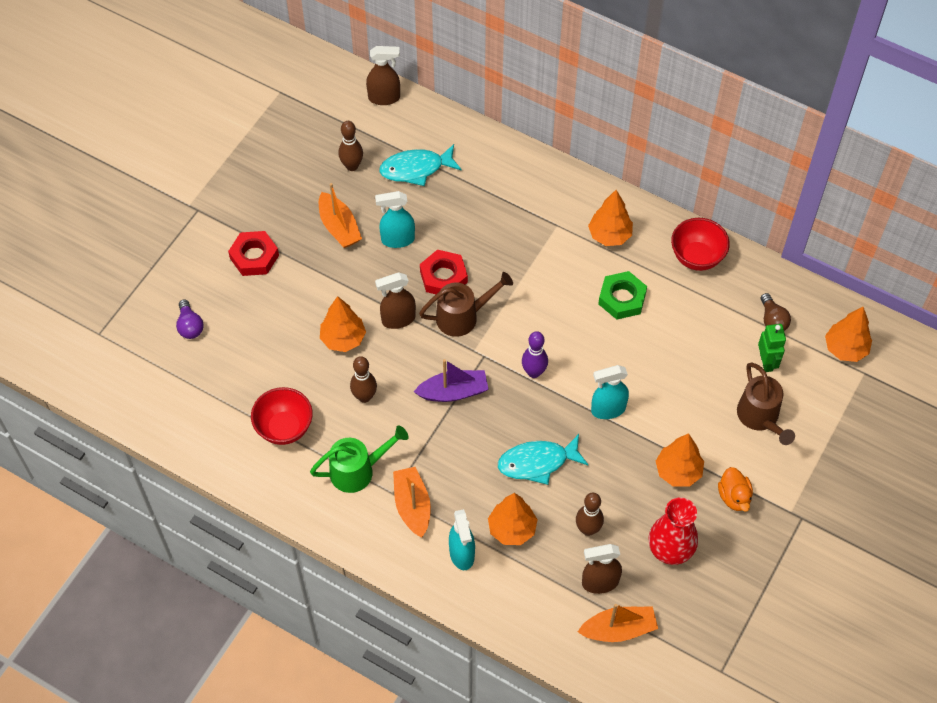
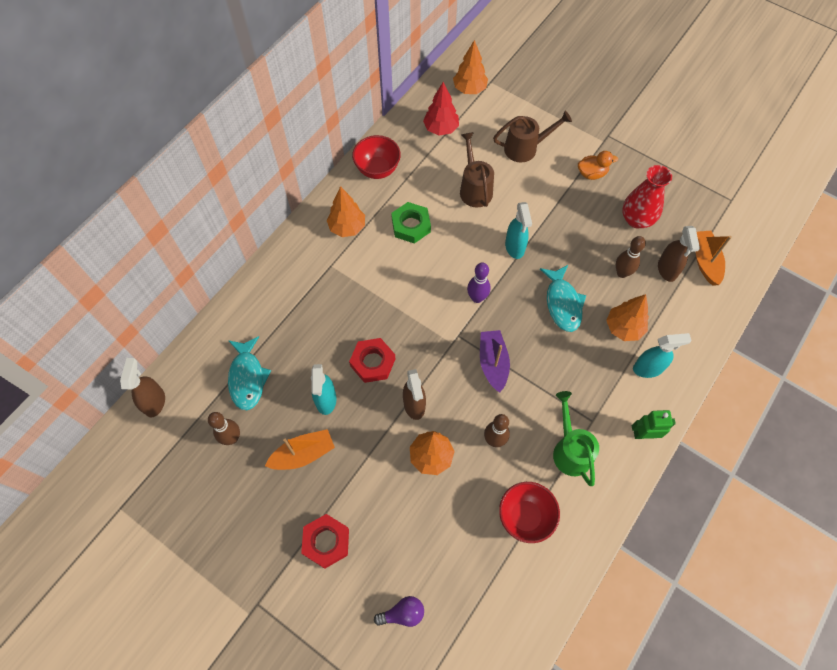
camera: 85 degrees left, 5 degrees up
orange boat [393,467,431,538] -> none
brown watering can [419,272,513,337] -> brown watering can moved to [460,132,494,207]
orange tree [656,433,704,487] -> none
green robot [758,324,786,372] -> green robot moved to [632,410,676,439]
brown light bulb [760,293,791,331] -> red tree [423,82,459,135]

